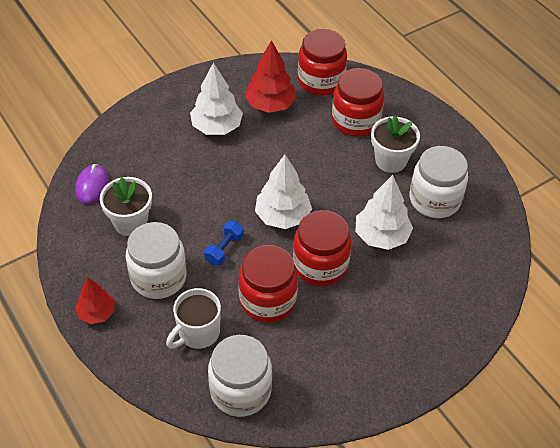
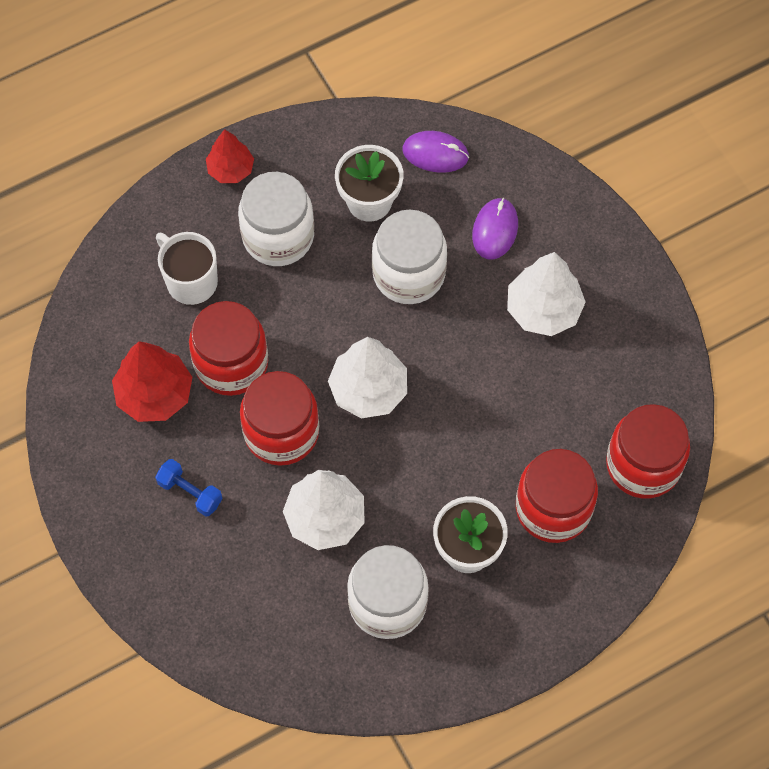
camera: 95 degrees right, 15 degrees up
blue dumbbell [204,221,244,266] -> blue dumbbell moved to [155,459,223,517]
white jar [208,335,272,417] -> white jar moved to [372,210,447,304]
red tree [245,40,296,113] -> red tree moved to [112,341,192,422]
none -> purple mouse [472,198,518,260]

